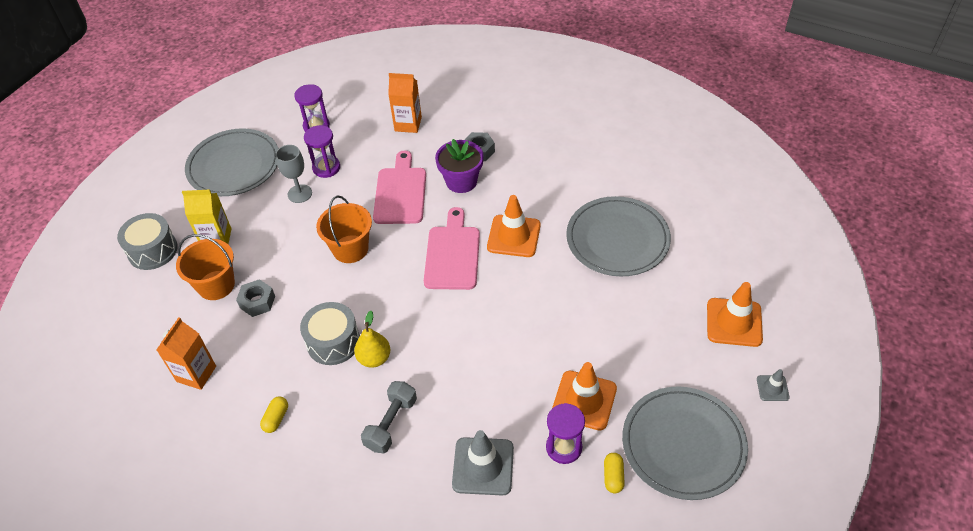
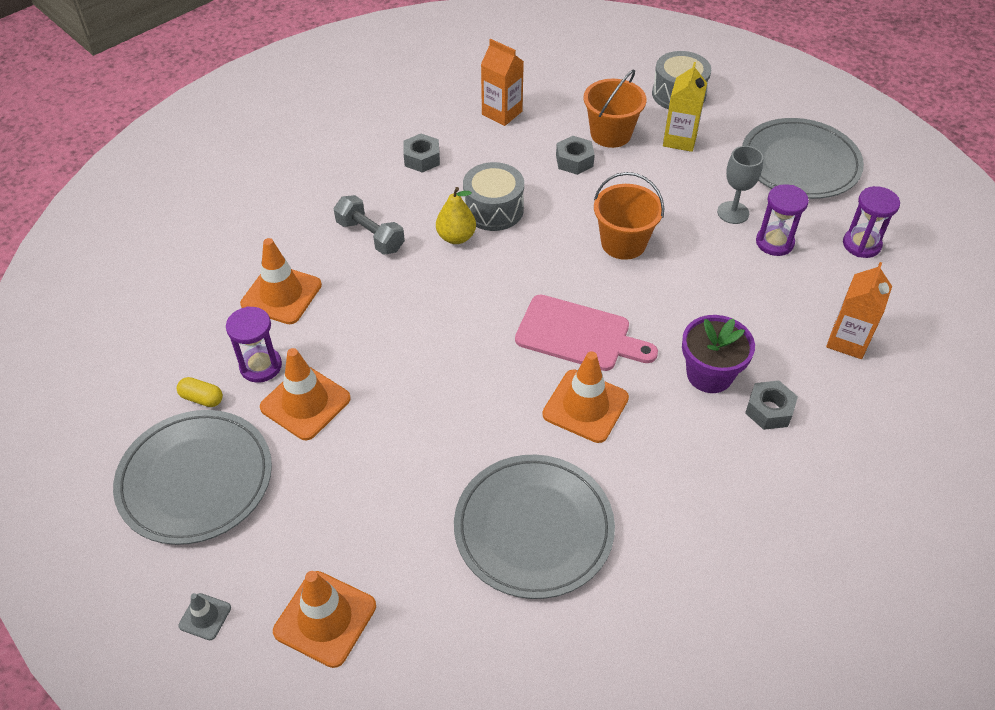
camera: 105 degrees right, 0 degrees up
yellow capsule [260,396,288,433] -> grey nut [404,134,440,173]
pink cutting board [373,150,426,224] -> none
grey traffic cone [452,430,514,496] -> orange traffic cone [240,238,322,324]

